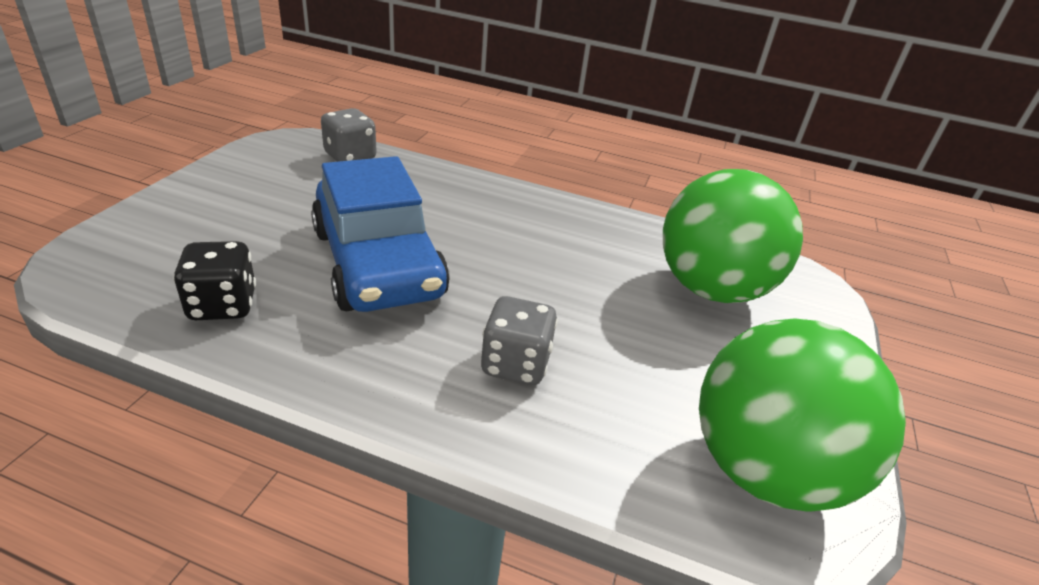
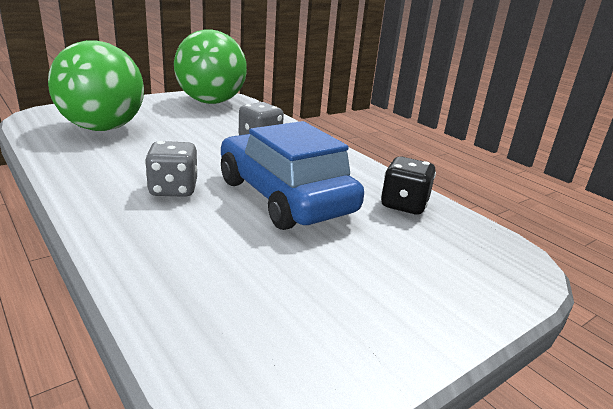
camera: 145 degrees left, 10 degrees down
blue car [311,156,450,312] -> blue car turned 45 degrees counterclockwise [221,121,364,230]
grey dice [321,108,377,162] -> grey dice moved to [145,141,197,197]

